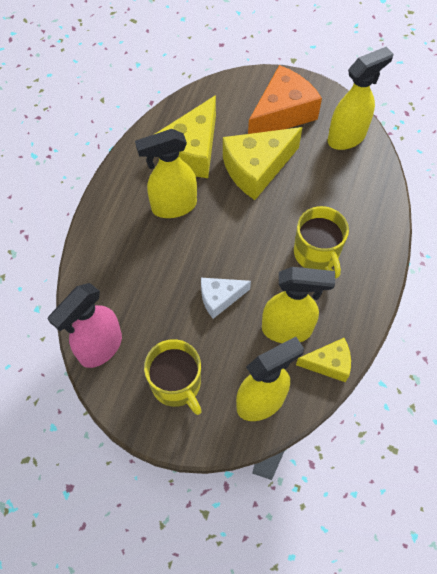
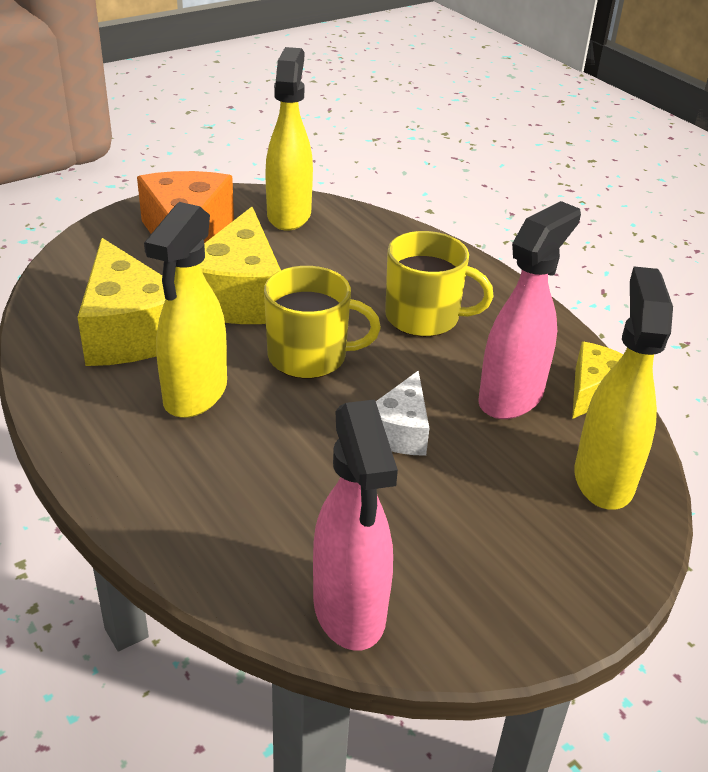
camera: 55 degrees left, 25 degrees down
yellow mug [144,339,202,415] -> yellow mug moved to [264,266,381,378]
yellow spray bottle [262,267,335,343] -> pink spray bottle [478,201,581,419]

